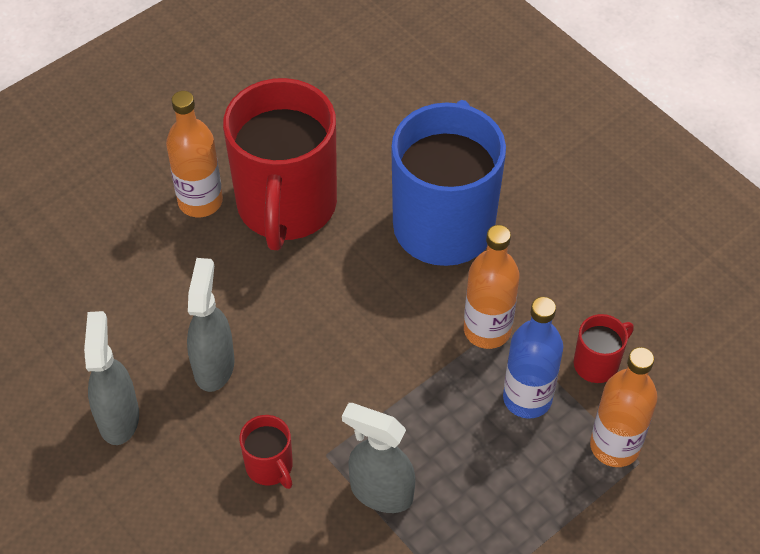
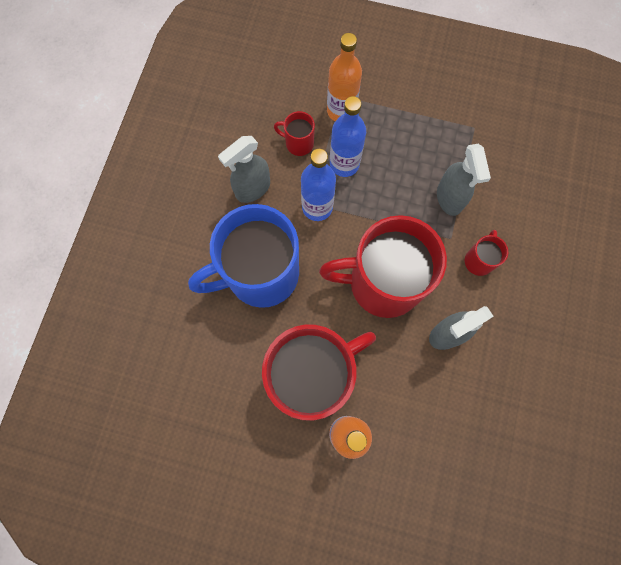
camera: 125 degrees left, 20 degrees up
grey spray bottle [84,311,139,445] -> grey spray bottle moved to [218,136,270,203]
orange bottle [464,225,520,349] -> blue bottle [301,149,336,221]
none -> red mug [319,215,447,318]

